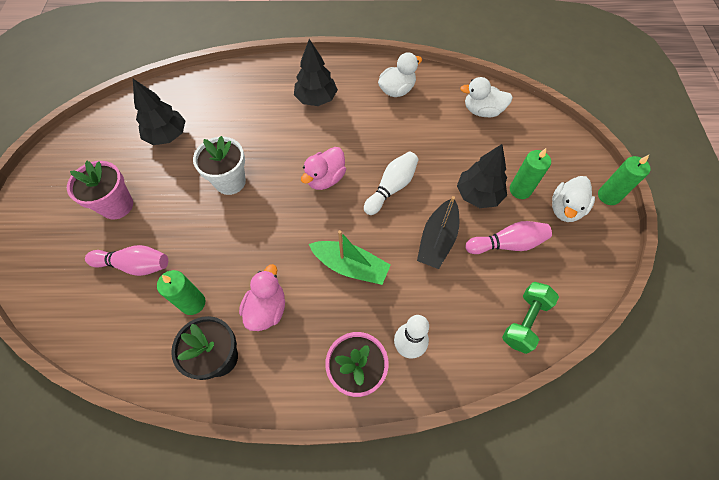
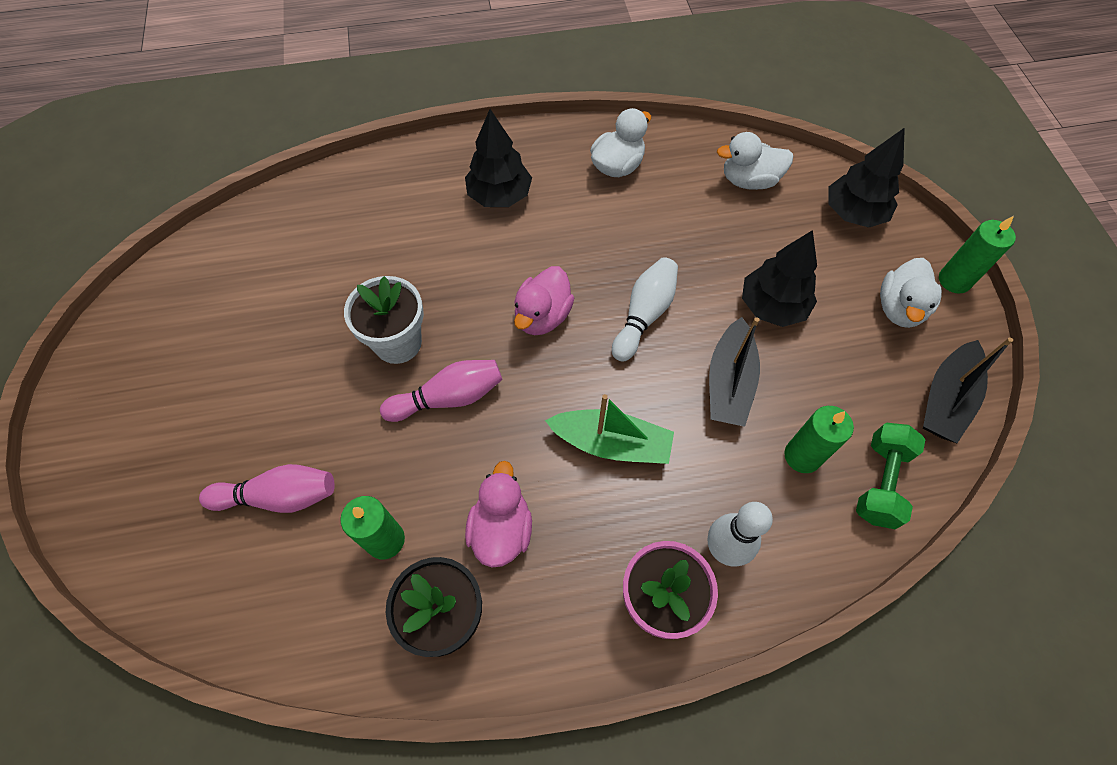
camera: 10 degrees left, 0 degrees up
pink flower pot [67,161,133,220] -> none
black tree [133,79,186,145] -> black tree moved to [829,128,905,227]
pink bowling pin [466,221,552,254] -> pink bowling pin moved to [380,360,502,422]
green candle [510,148,551,199] -> green candle moved to [784,406,854,473]
none -> black boat [923,337,1013,443]

